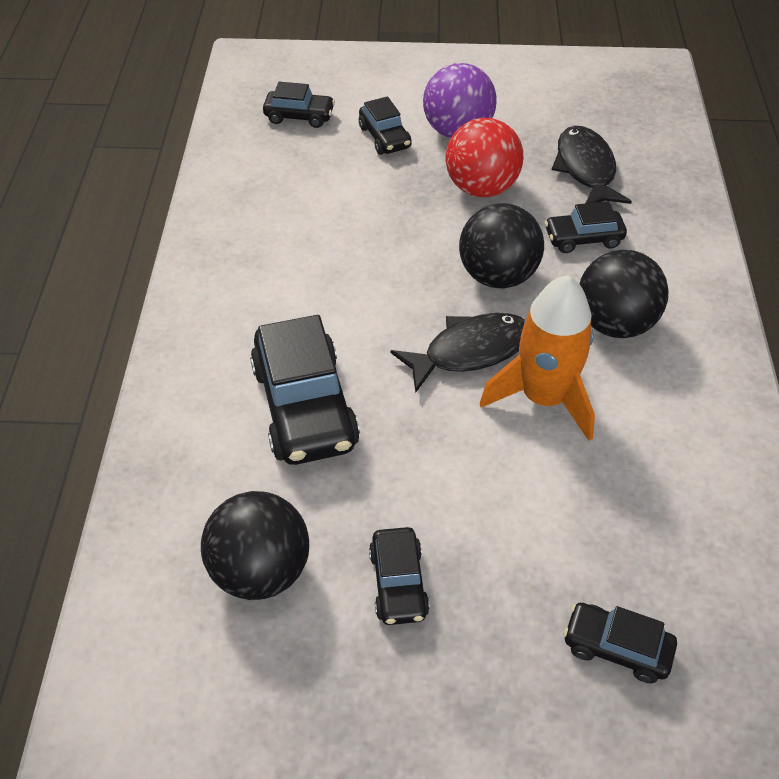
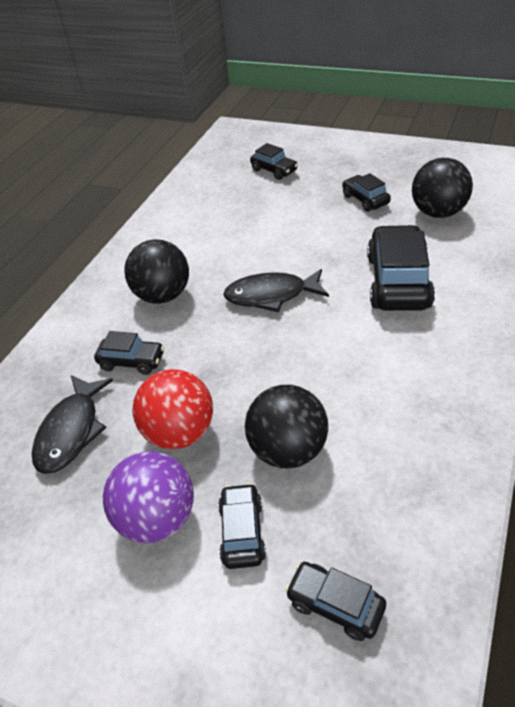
camera: 155 degrees left, 5 degrees down
black car [369,527,430,625] -> black car turned 45 degrees counterclockwise [342,173,391,212]
black ball [459,203,544,289] -> black ball moved to [245,385,328,469]
orange rocket [480,275,595,441] -> none

